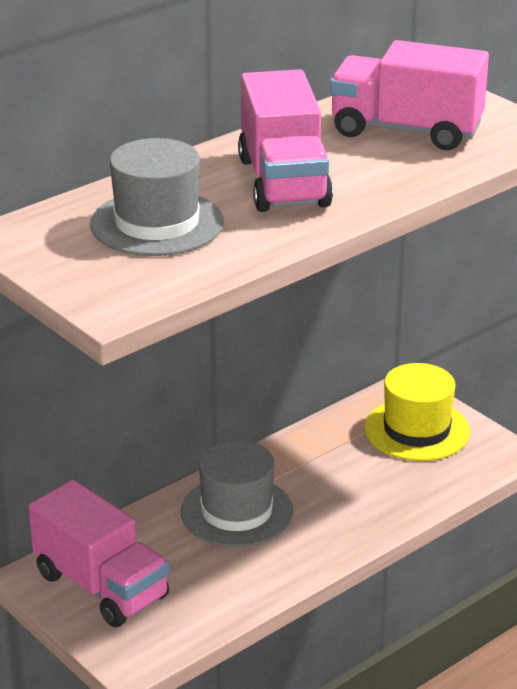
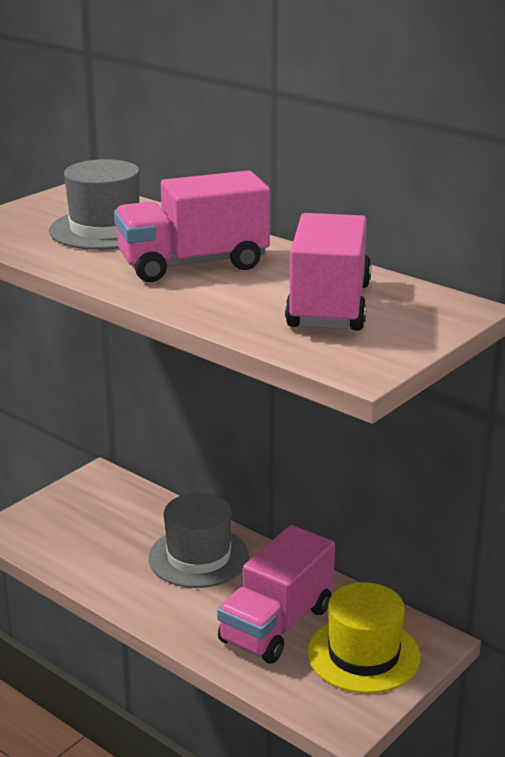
camera: 80 degrees right, 5 degrees down
pink truck [28,480,170,627] -> pink truck moved to [217,525,335,663]

